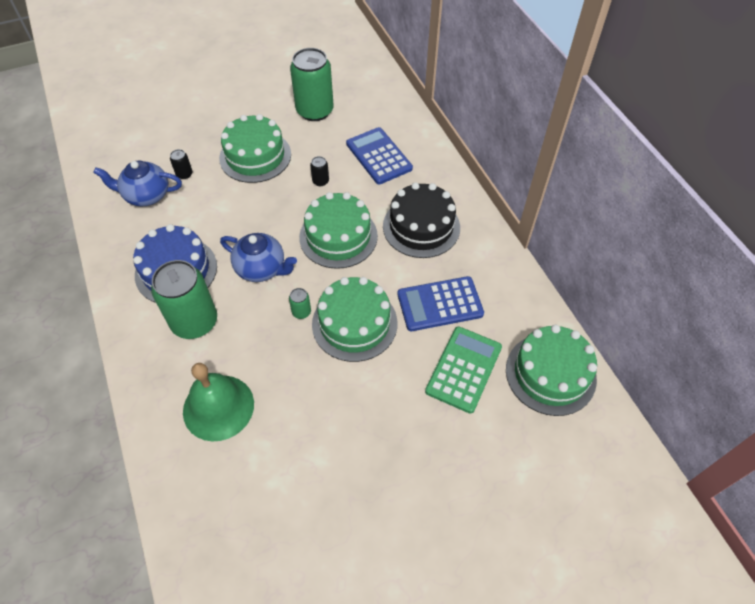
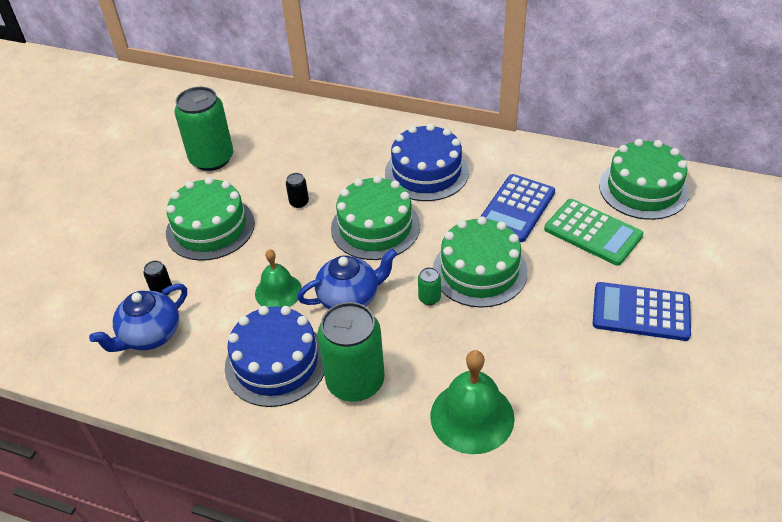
camera: 45 degrees left, 10 degrees down
blue calculator [346,127,413,185] -> blue calculator moved to [593,282,691,341]
black cake [383,182,460,258] -> blue cake [385,124,469,201]
green calculator [425,327,502,414] -> green calculator turned 150 degrees clockwise [544,199,644,266]
none -> green bell [255,249,302,307]

